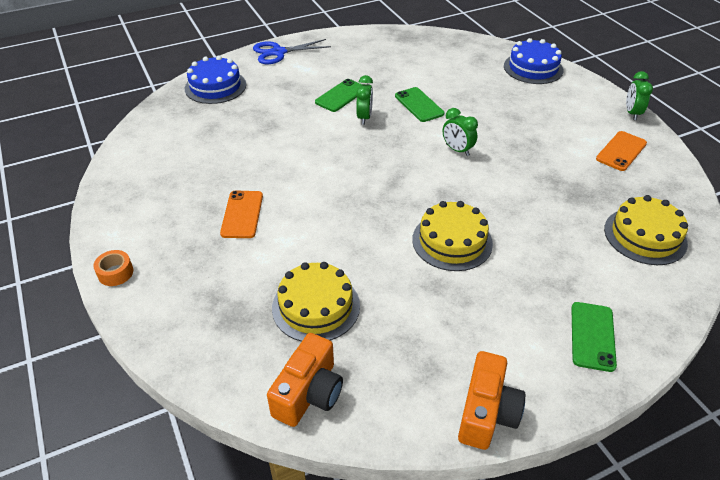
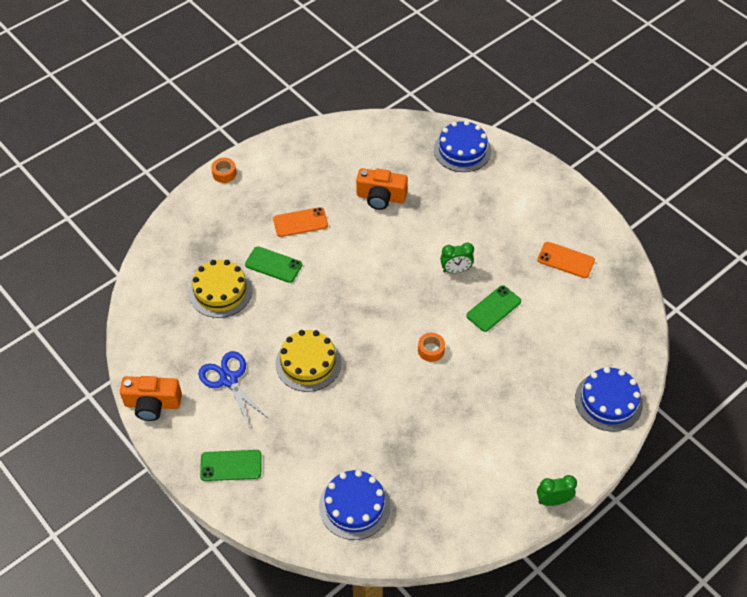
camera: 75 degrees right, 10 degrees up
blue scissors [253,39,331,64] -> blue scissors moved to [198,351,269,429]
orange camera [267,333,343,427] -> orange camera moved to [356,168,408,210]
green phone [315,79,361,112] -> green phone moved to [245,246,302,283]
green clock [443,108,478,156] -> orange tape [418,333,445,362]
orange phone [596,131,647,171] -> orange phone moved to [537,242,595,278]
yellow cake [604,195,688,265] -> blue cake [319,470,391,540]

